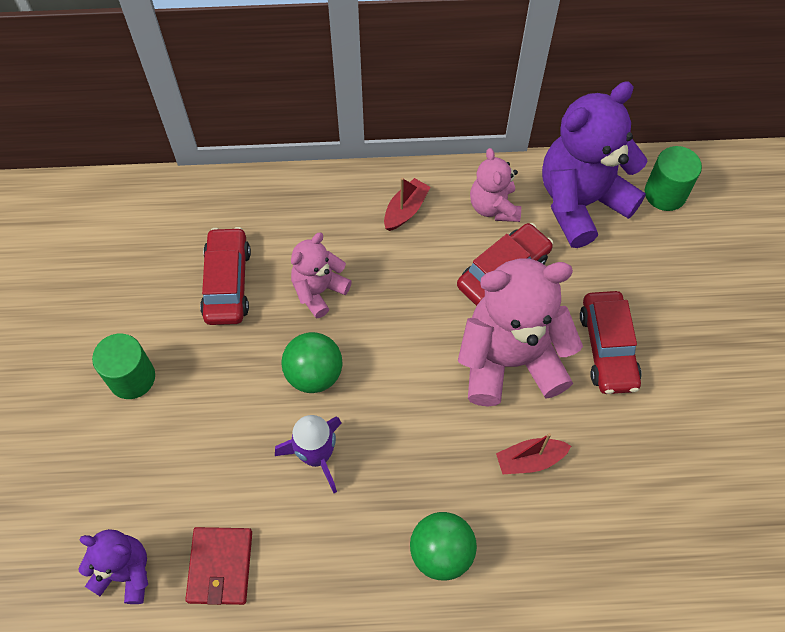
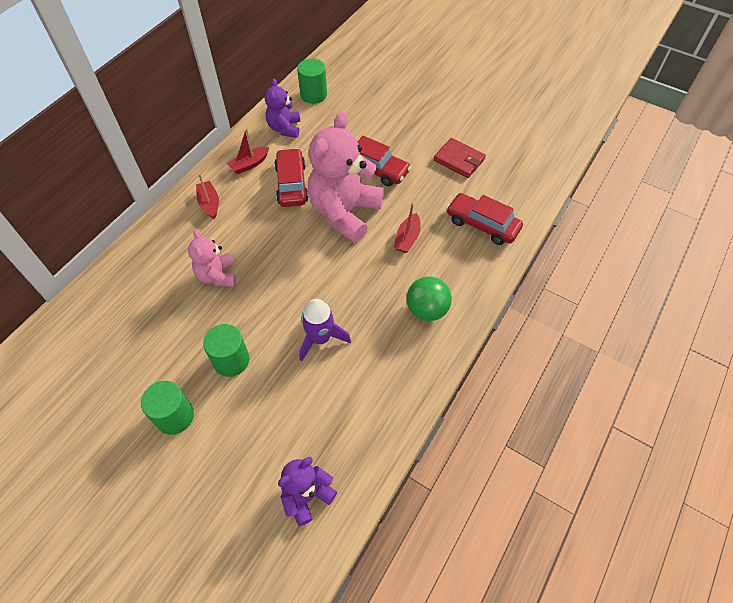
camera: 55 degrees left, 5 degrees down
red wallet [185,527,252,605] -> red wallet moved to [433,138,486,178]
red car [200,227,251,325] -> red car moved to [446,193,523,245]
green ball [282,332,343,393] -> none
pink teddy bear [470,148,521,222] -> red boat [227,128,269,174]
purple teddy bear [542,81,648,248] -> purple teddy bear [265,79,300,138], size x0.53
none -> green cylinder [203,324,249,377]

